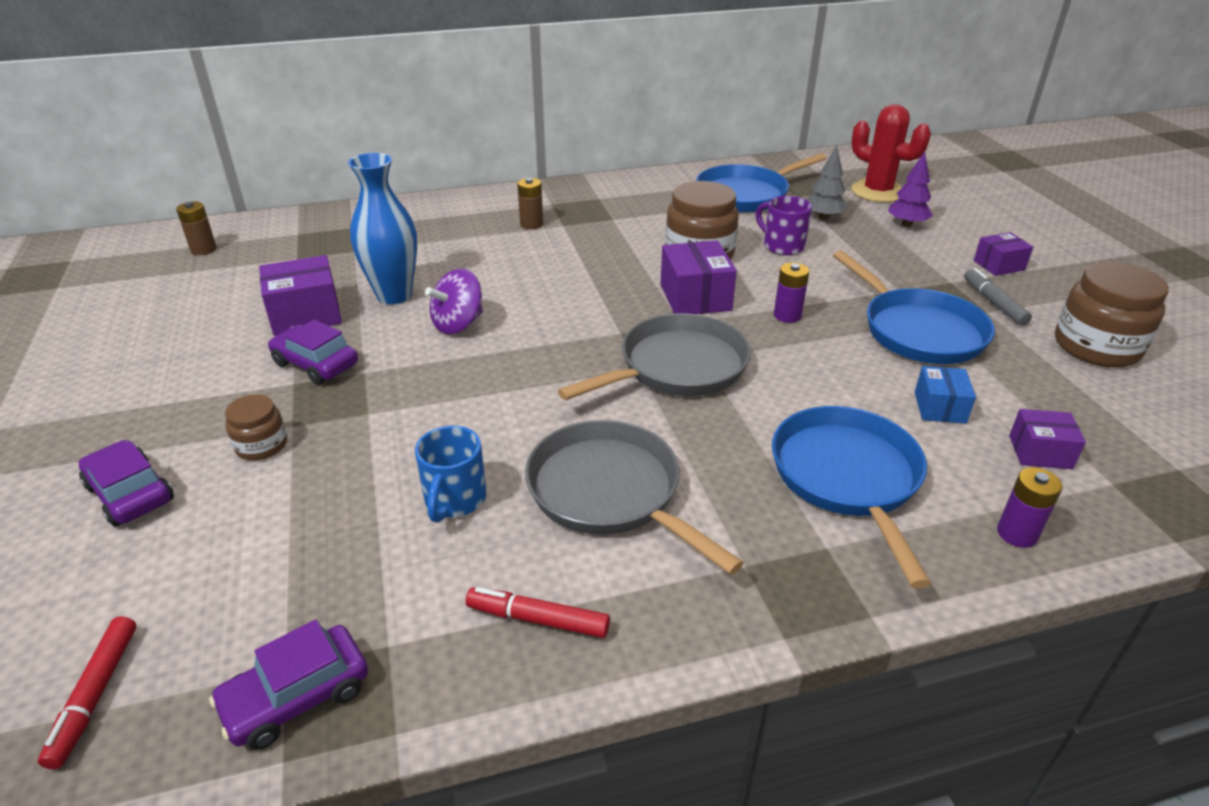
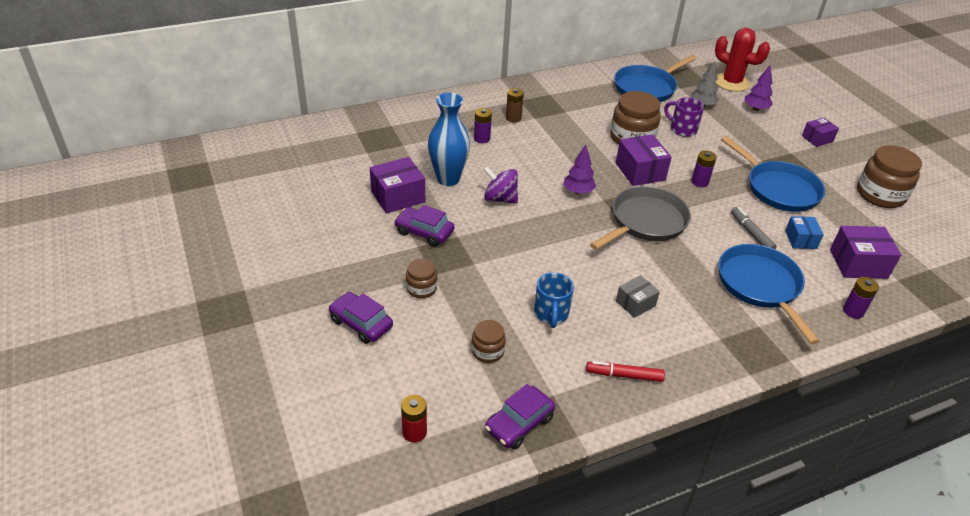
camera: 10 degrees left, 5 degrees up
red marker [38,616,136,769] -> red battery [401,395,427,443]
brown battery [176,201,217,255] -> none
purple spinning top [425,269,483,334] -> purple spinning top turned 75 degrees clockwise [484,167,518,204]
grey pan [525,420,744,575] -> grey box [616,275,660,318]
grey marker [964,268,1032,326] -> grey marker moved to [731,207,777,249]
purple box [1009,409,1086,469] -> purple box [830,226,901,279], size x1.63
none -> brown jar [471,320,506,363]
none -> purple battery [474,108,492,143]
none -> purple tree [563,145,596,194]

